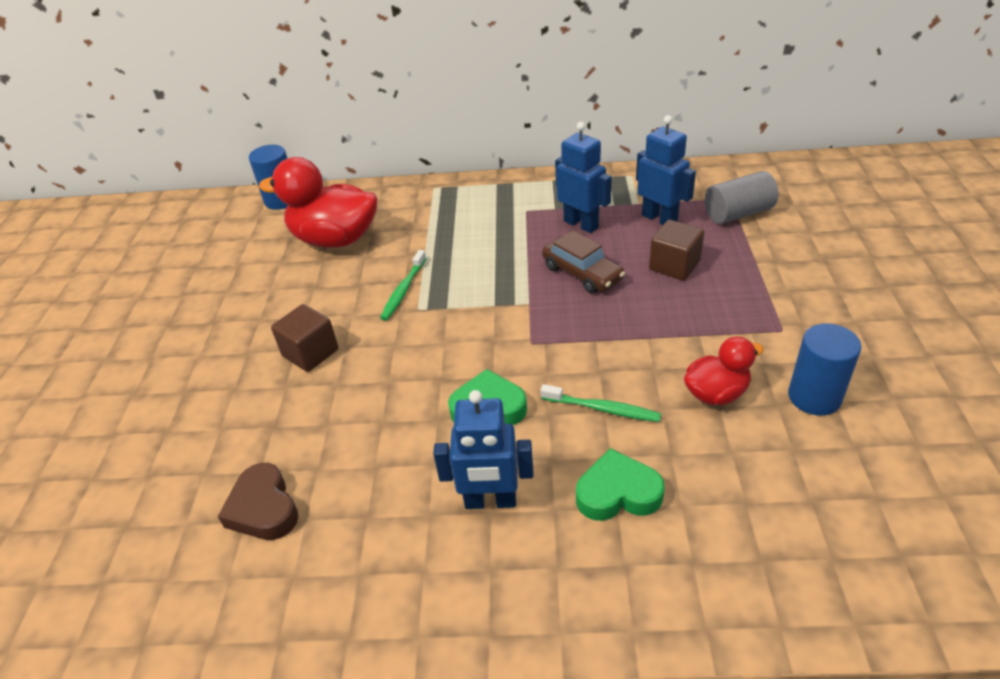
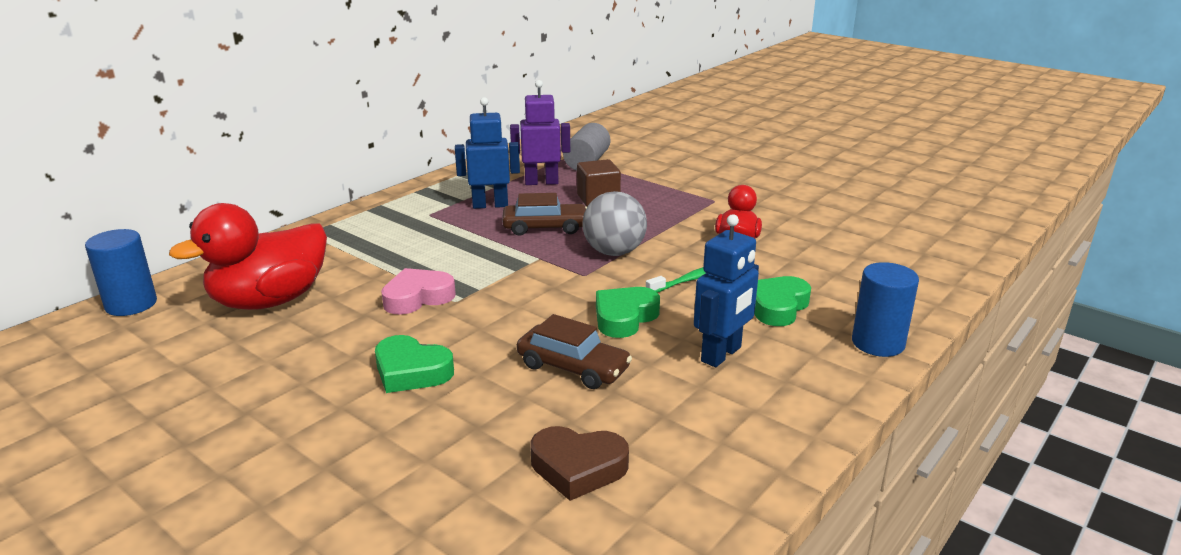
camera: 55 degrees left, 15 degrees down
brown cube [271,304,338,372] -> green heart [375,335,454,393]
green toothbrush [380,250,427,321] -> pink heart [381,268,456,315]
blue robot [636,115,696,225] -> purple robot [510,80,570,185]
blue cylinder [788,323,861,416] -> blue cylinder moved to [852,262,919,357]
none -> brown car [517,314,632,389]
none -> grey ball [582,191,647,256]

